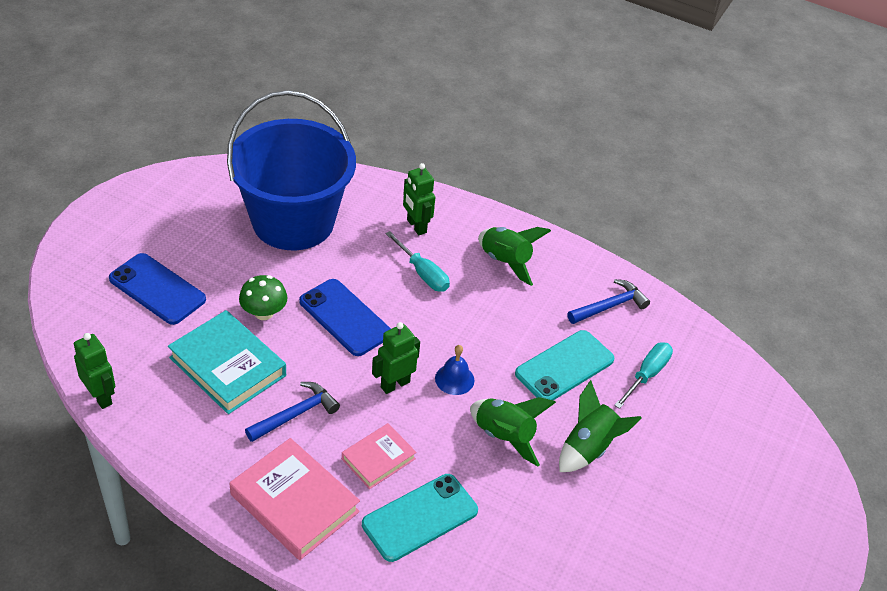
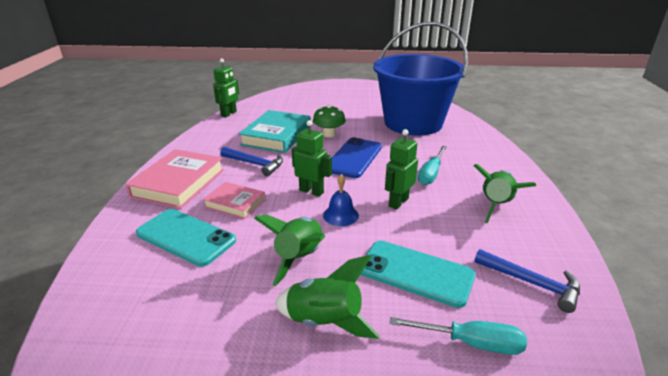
camera: 70 degrees right, 15 degrees down
blue phone [109,253,206,325] -> none
green robot [403,163,435,235] -> green robot moved to [385,129,418,210]

